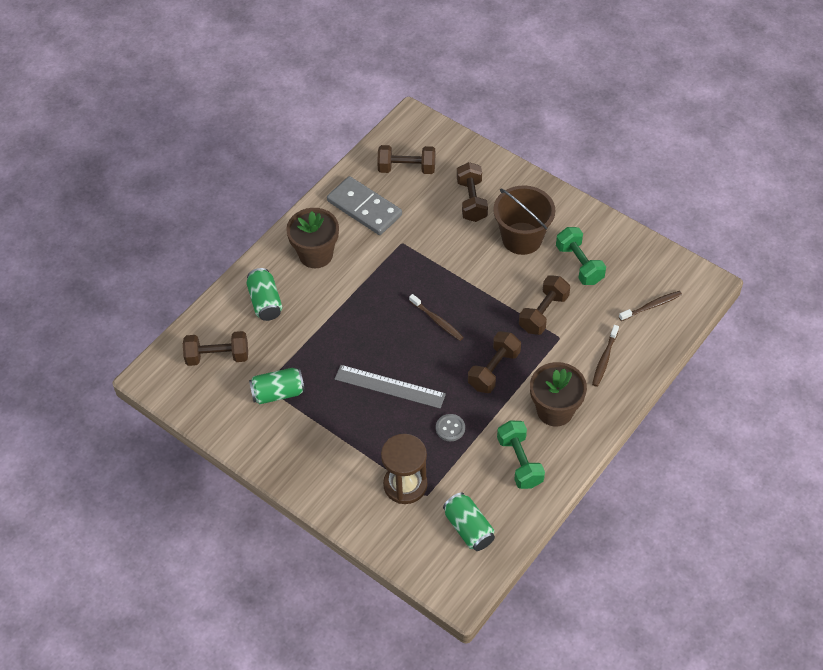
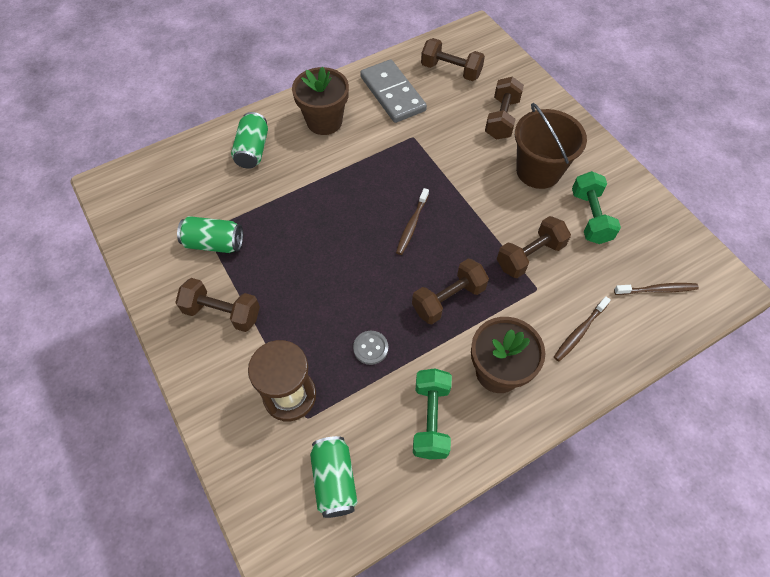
camera: 20 degrees right, 5 degrees up
brown dumbbell [183,331,248,366] -> brown dumbbell moved to [175,278,260,332]
grey ruler [335,365,446,408] -> none
brown toothbrush [409,294,464,341] -> brown toothbrush turned 45 degrees clockwise [396,188,429,255]

